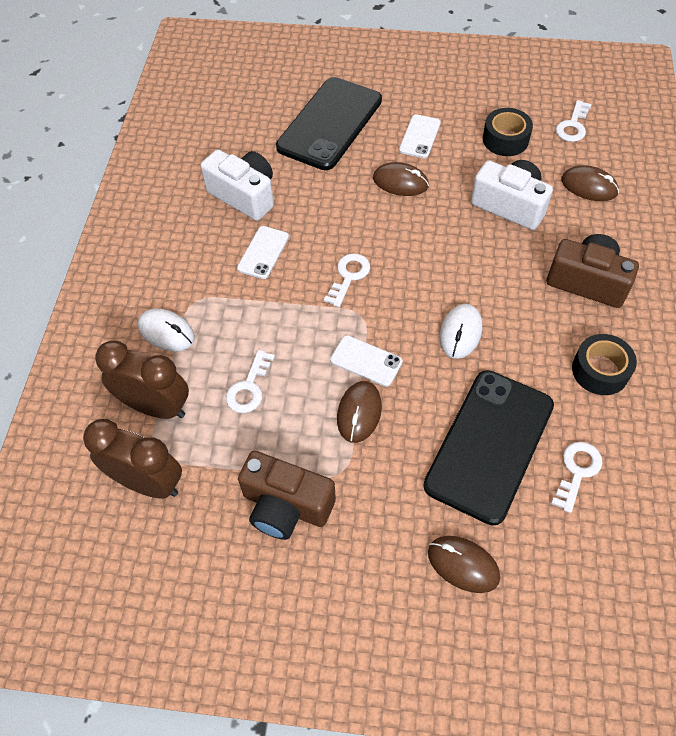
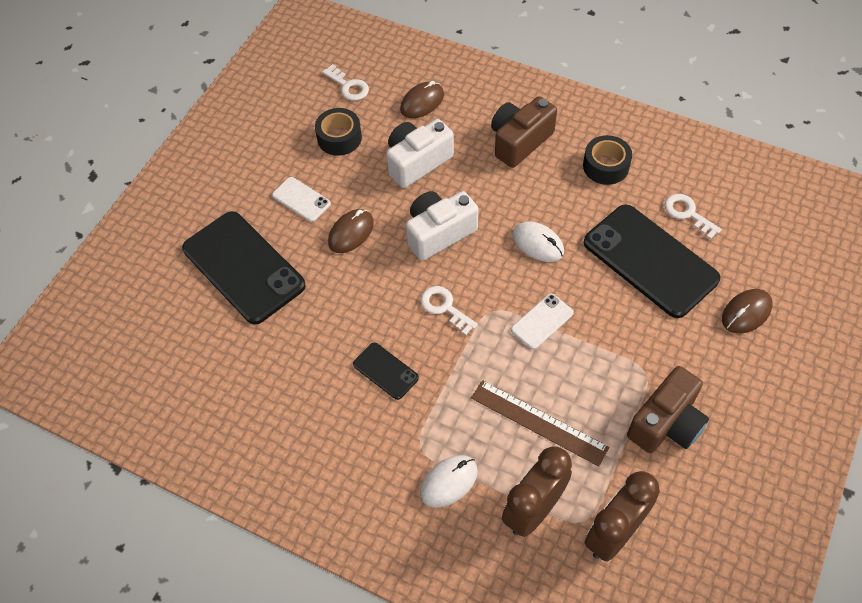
camera: 70 degrees left, 0 degrees up
white camera [201,149,274,221] -> white camera moved to [406,191,478,261]
white key [226,350,275,413] -> brown ruler [471,380,609,467]
white phone [237,226,289,279] -> black phone [353,343,419,400]
brown mouse [337,381,382,443] -> none

